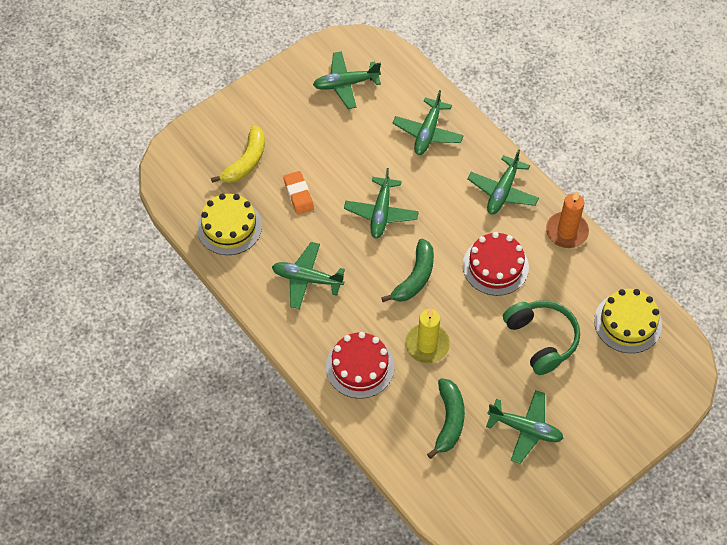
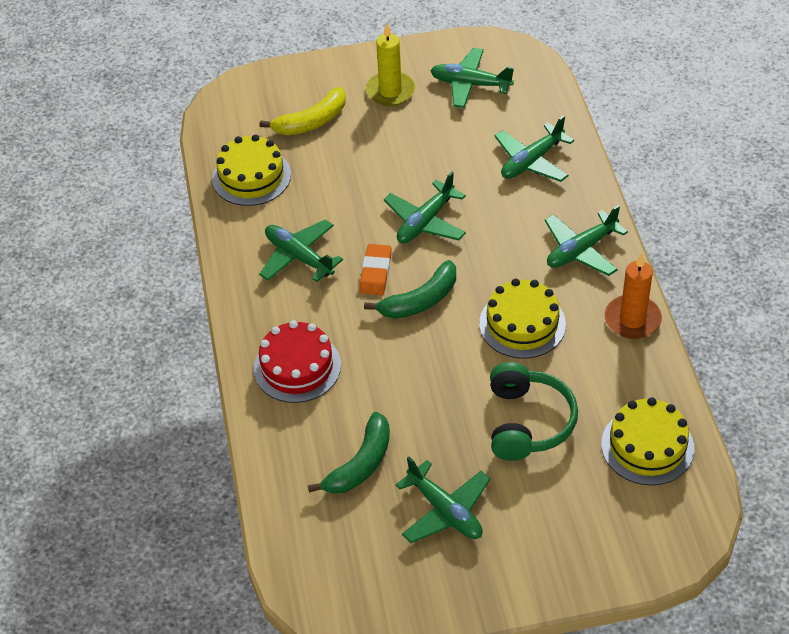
camera: 30 degrees right, 10 degrees down
orange eraser [283,171,314,214] -> orange eraser moved to [360,244,392,295]
yellow candle [405,309,450,363] -> yellow candle moved to [366,24,415,106]
red cake [463,232,529,296] -> yellow cake [479,278,566,359]

